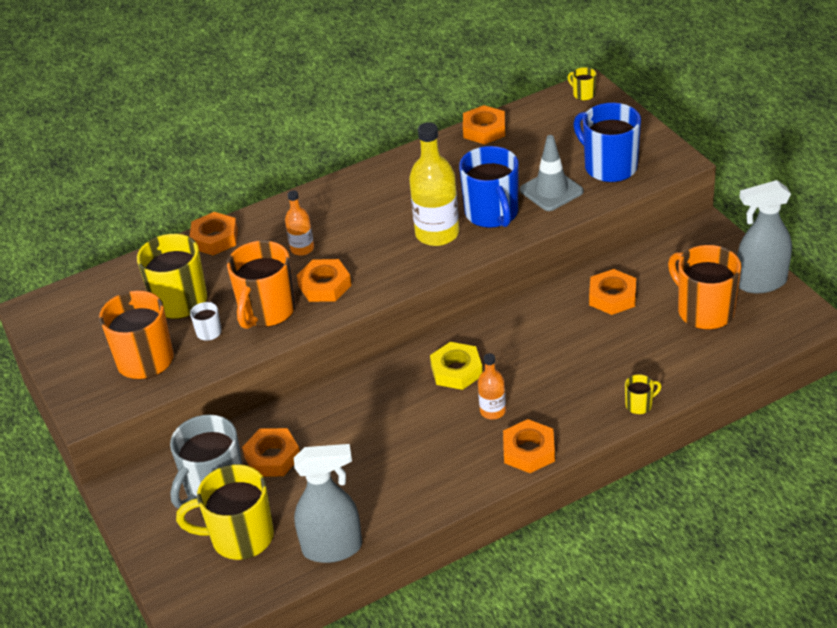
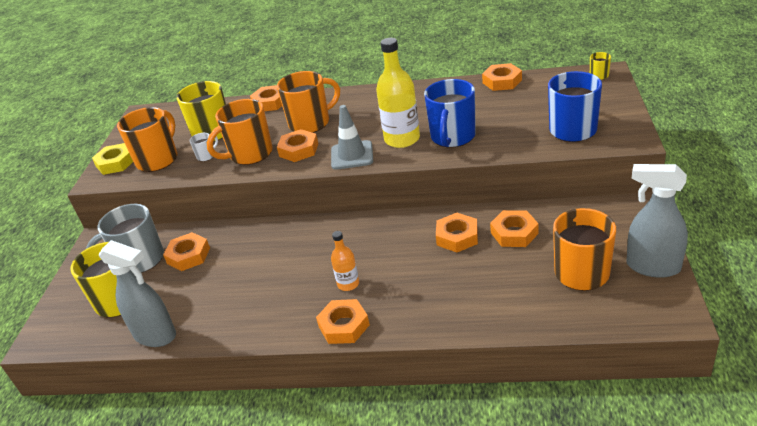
camera: 35 degrees right, 5 degrees down
orange bottle [285,190,314,256] -> orange mug [277,71,340,133]
yellow nut [430,342,483,390] -> yellow nut moved to [92,143,133,175]
grey traffic cone [520,135,583,211] -> grey traffic cone moved to [331,105,373,170]
yellow mug [625,374,662,414] -> none
none -> orange nut [436,213,478,253]

